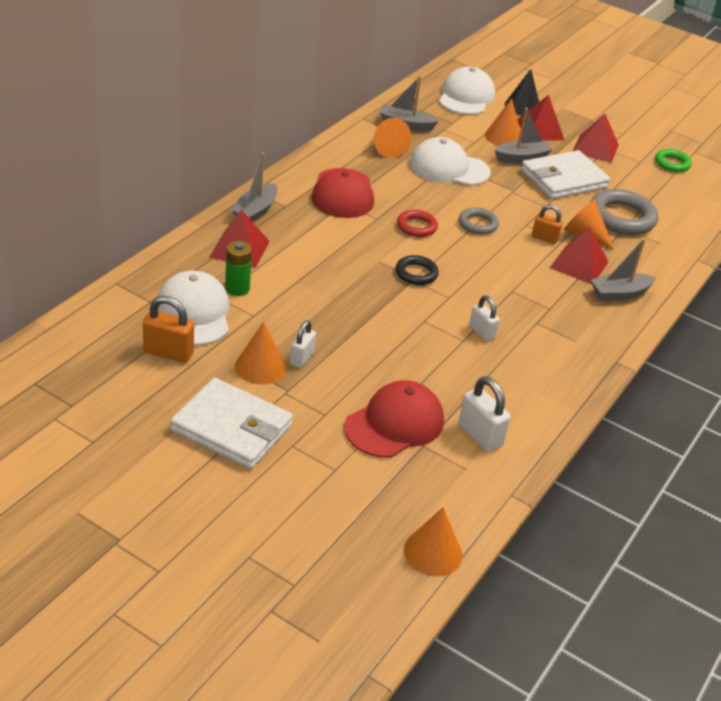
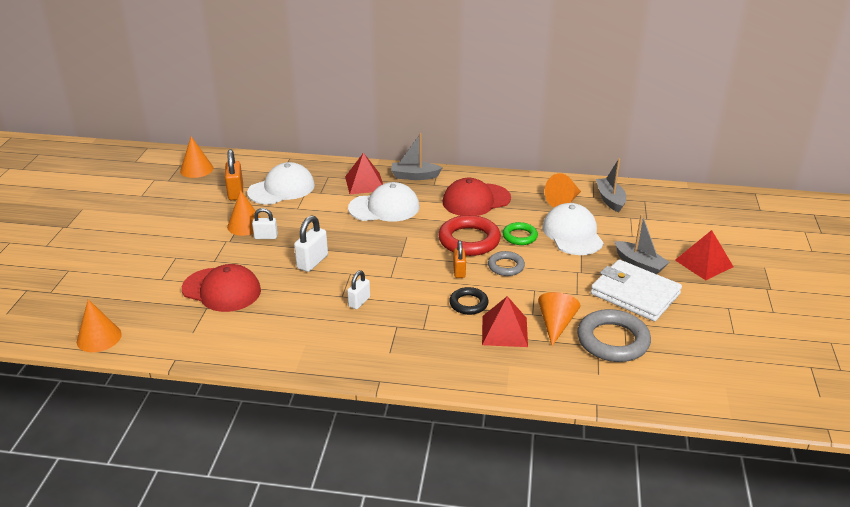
camera: 70 degrees right, 5 degrees down
white wallet [170,378,293,469] -> none
green battery [225,241,252,296] -> none
black ring [395,255,439,285] -> black ring moved to [449,287,489,315]
red ring [397,210,438,237] -> red ring [438,215,501,256], size x1.75
white cap [439,67,495,115] -> white cap moved to [348,182,419,222]
white padlock [458,376,511,452] -> white padlock moved to [294,215,328,272]
orange cone [485,98,522,146] -> orange cone moved to [180,137,214,178]
black cone [505,69,539,116] -> none
orange padlock [532,205,563,244] -> orange padlock moved to [453,241,466,278]
red pyramid [573,114,619,163] -> none
grey boat [591,239,656,301] -> none
green ring [655,149,692,172] -> green ring moved to [503,222,538,245]

